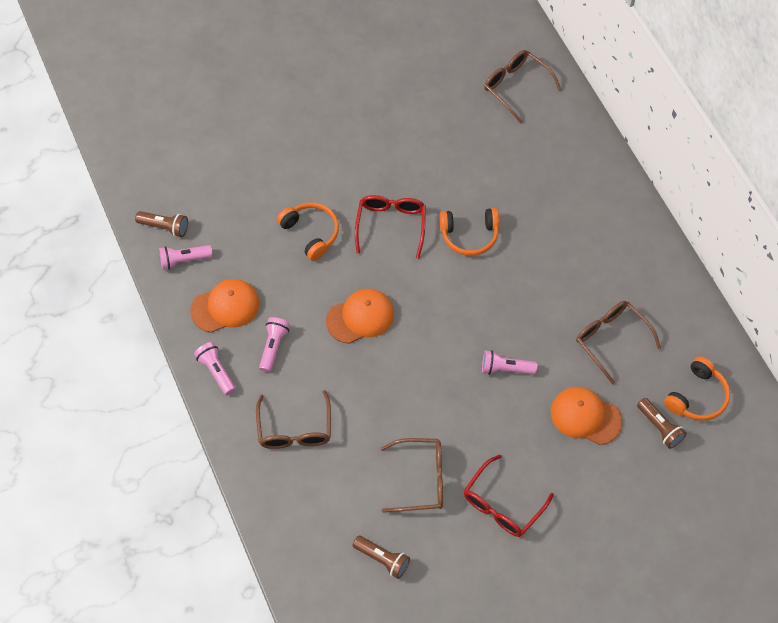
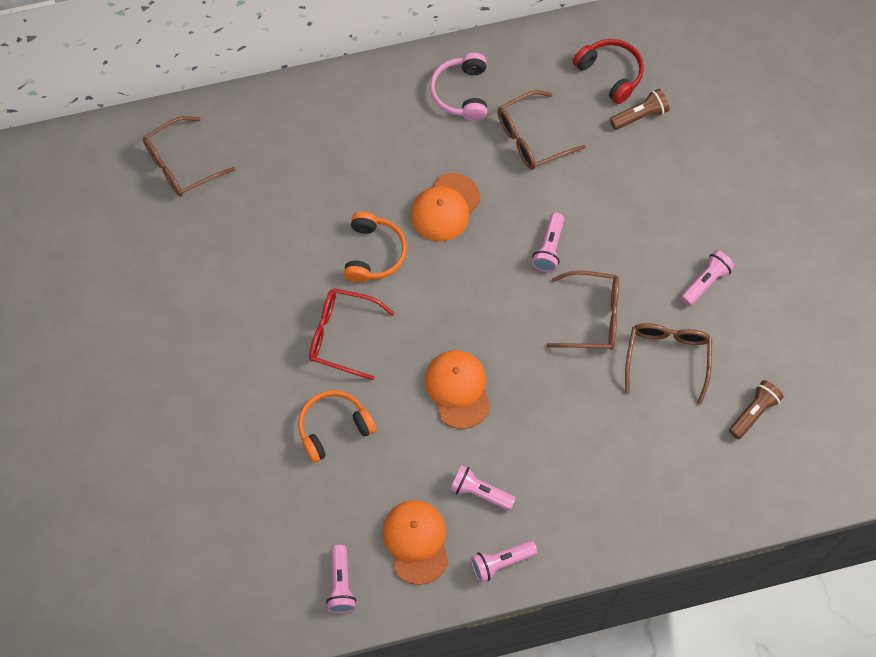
camera: 80 degrees left, 5 degrees up
brown flashlight [135,211,188,237] -> none
brown glasses [256,390,331,449] -> brown glasses moved to [547,270,619,350]
red glasses [464,455,554,537] -> pink flashlight [681,250,735,306]
orange cap [551,387,622,445] -> orange cap moved to [411,173,480,242]
orange headphones [664,356,730,421] -> red headphones [573,39,644,104]
none -> pink headphones [430,53,487,120]

